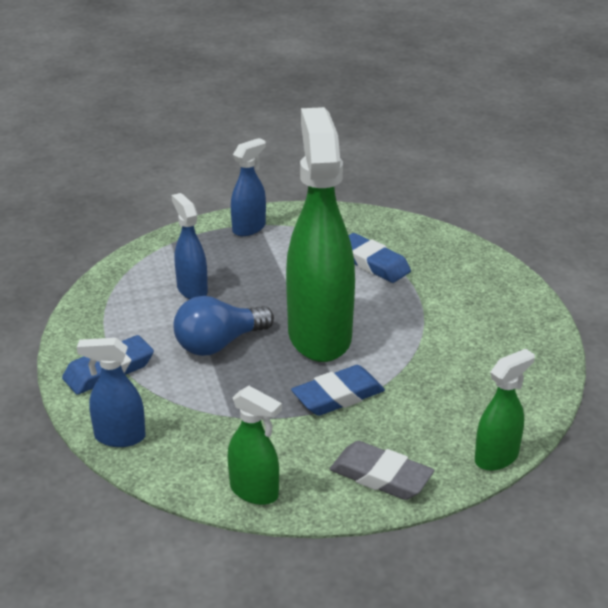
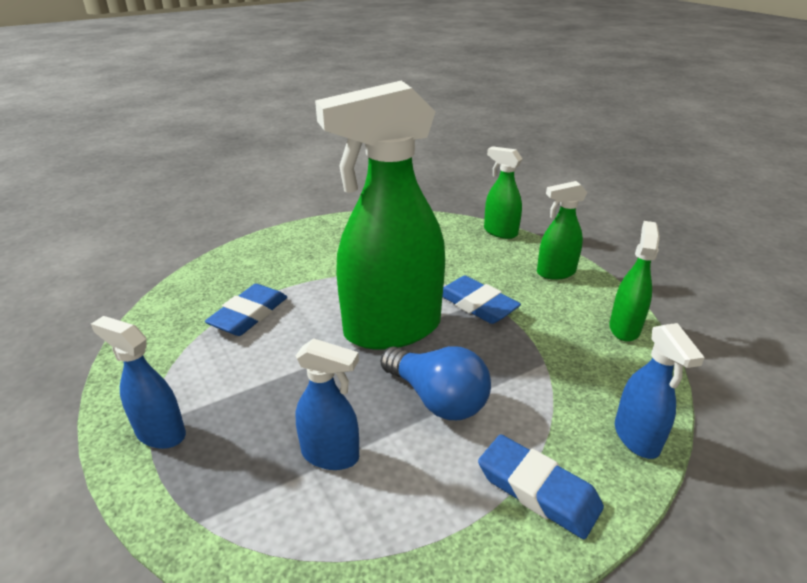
camera: 105 degrees left, 0 degrees up
blue spray bottle [172,193,208,299] -> blue spray bottle turned 120 degrees counterclockwise [295,338,359,470]
grey eraser [330,441,434,500] -> green spray bottle [537,181,588,280]

